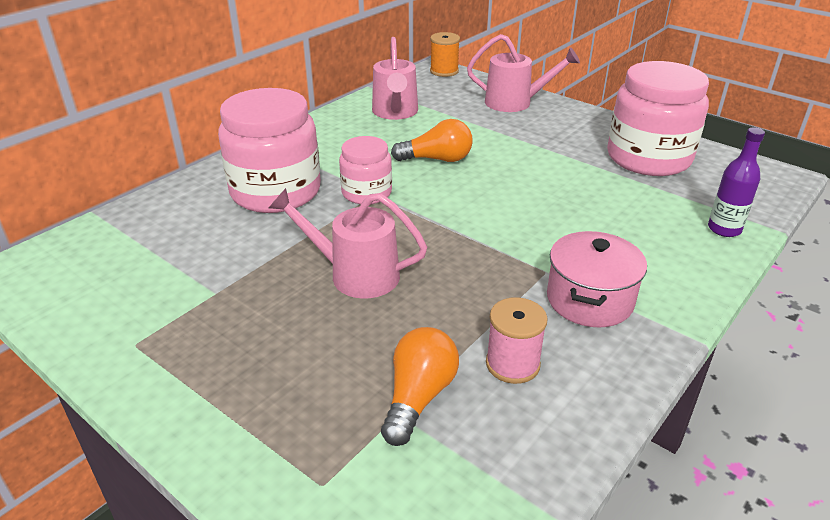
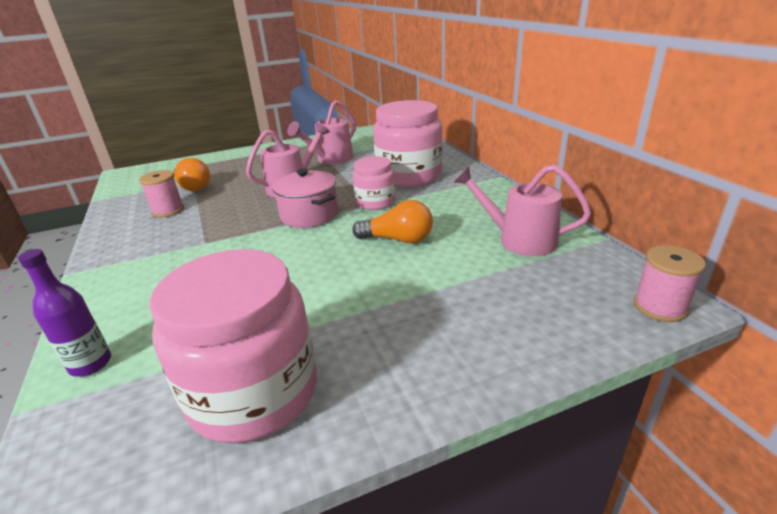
camera: 120 degrees right, 5 degrees down
orange light bulb [391,119,473,162] -> orange light bulb turned 105 degrees counterclockwise [352,200,433,244]
orange spool [430,32,460,77] -> pink spool [634,245,706,322]
pink watering can [467,34,580,112] -> pink watering can moved to [287,100,356,164]
pink pot [547,231,647,327] -> pink pot moved to [272,169,338,228]

